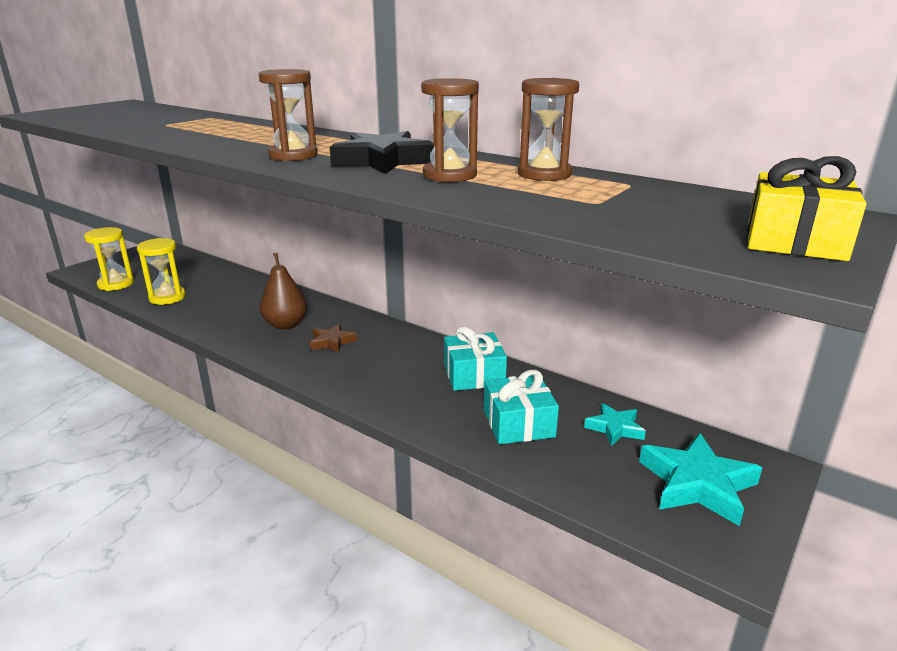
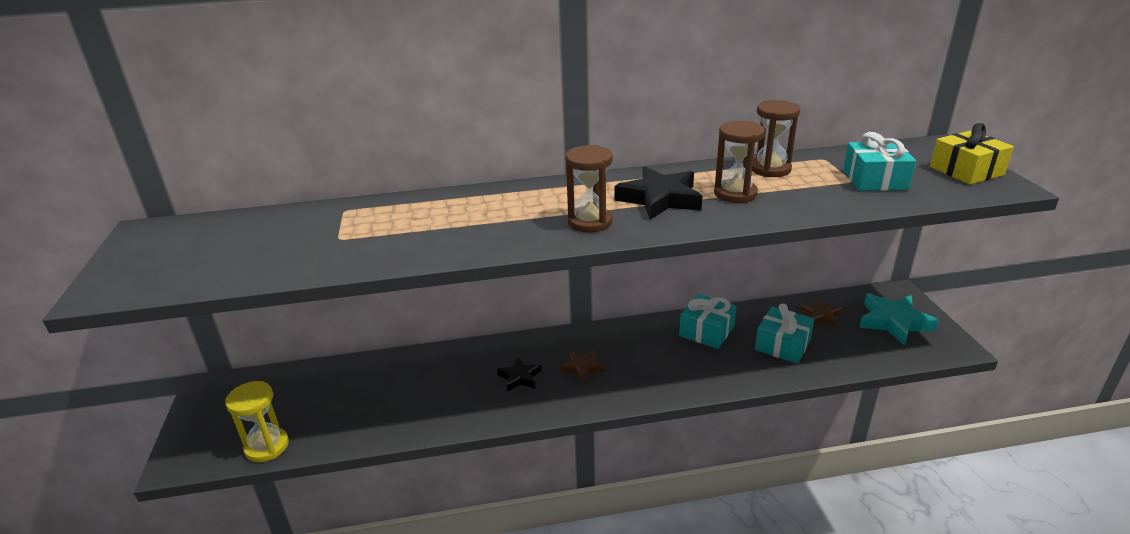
camera: 45 degrees left, 5 degrees up
yellow hourglass [137,238,186,305] -> none
brown pear [260,253,307,329] -> black star [497,357,542,392]
turquoise star [584,403,646,446] -> brown star [799,299,842,328]
none -> turquoise gift [843,132,916,191]

